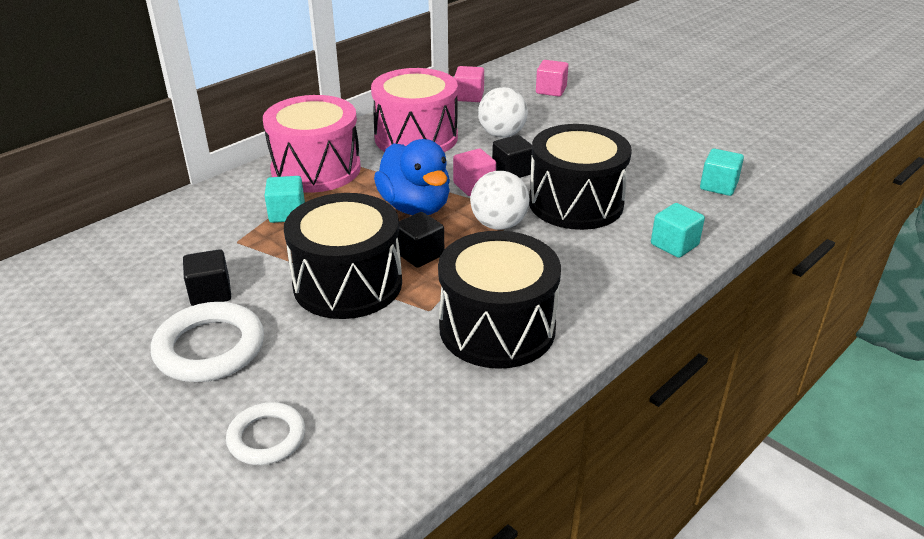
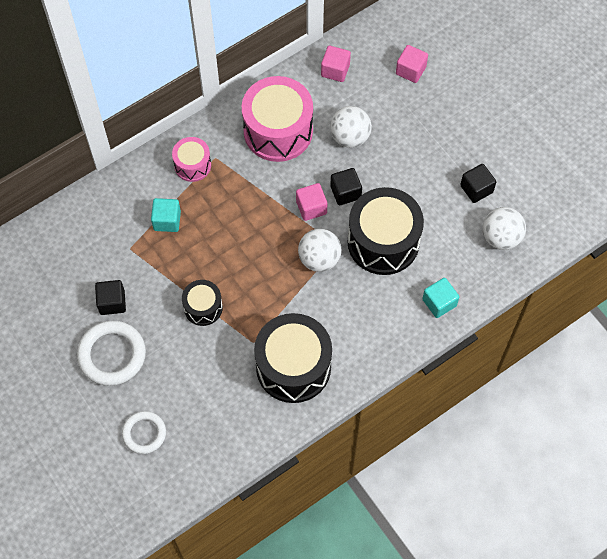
camera: 10 degrees right, 30 degrees up
pink drum [263,95,361,193] -> pink drum [172,137,211,182], size x0.53
black drum [284,193,402,319] -> black drum [182,280,223,326], size x0.53
blue duck [374,139,450,215] -> none
black cube [398,212,444,268] -> black cube moved to [460,164,496,203]
turquoise cube [700,149,744,196] -> white ball [483,207,526,250]

